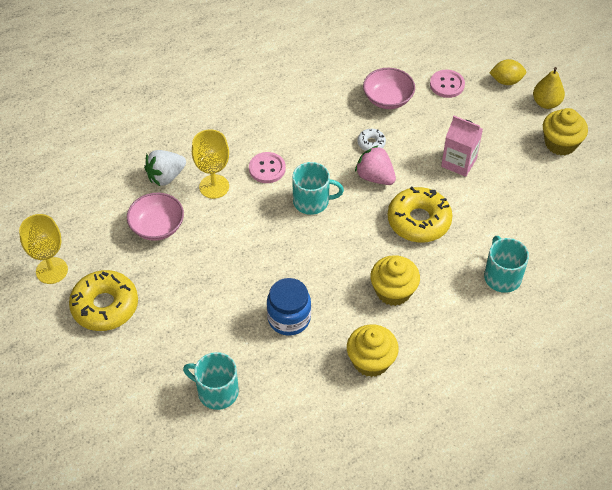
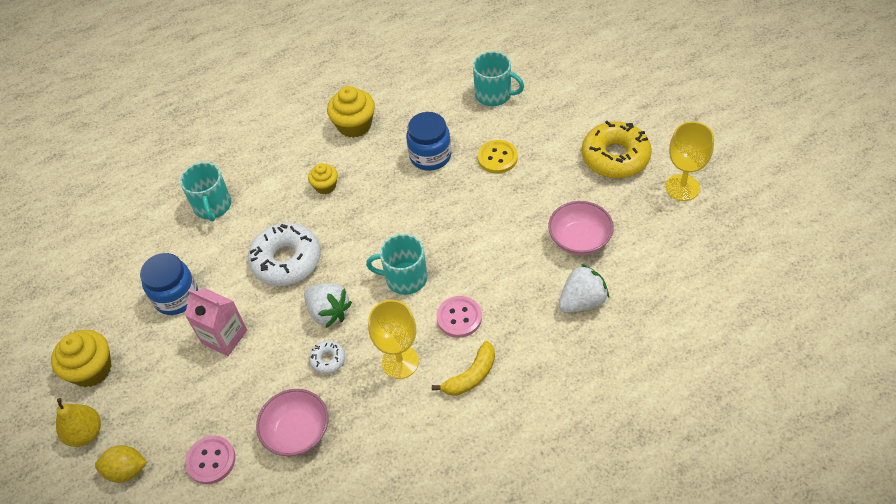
camera: 175 degrees left, 0 degrees up
yellow goblet [192,129,229,199] -> yellow goblet moved to [368,300,419,379]
pink strawberry [355,145,396,185] -> white strawberry [304,283,352,328]
yellow cupcake [370,255,420,306] -> yellow cupcake [308,163,338,194], size x0.60
yellow donut [388,187,453,243] -> white donut [248,223,321,286]
none -> blue jar [140,253,198,315]
none -> yellow banana [432,341,495,396]
none -> yellow button [478,140,518,174]

